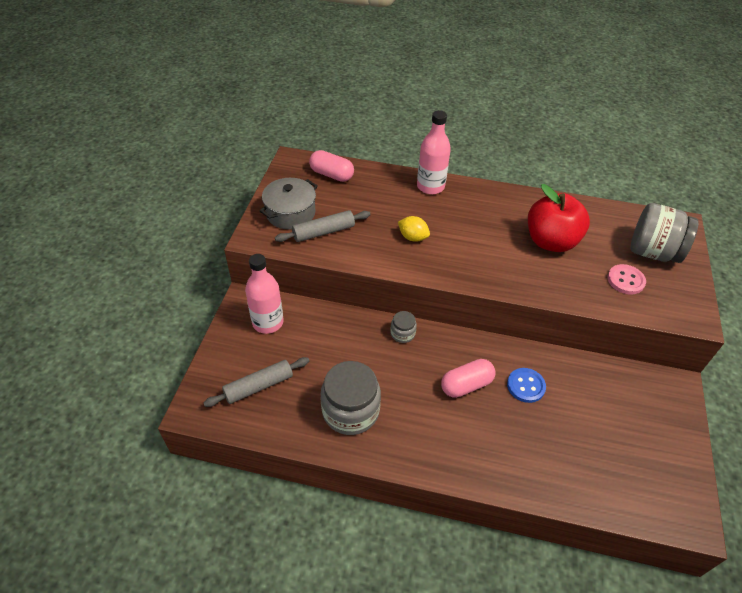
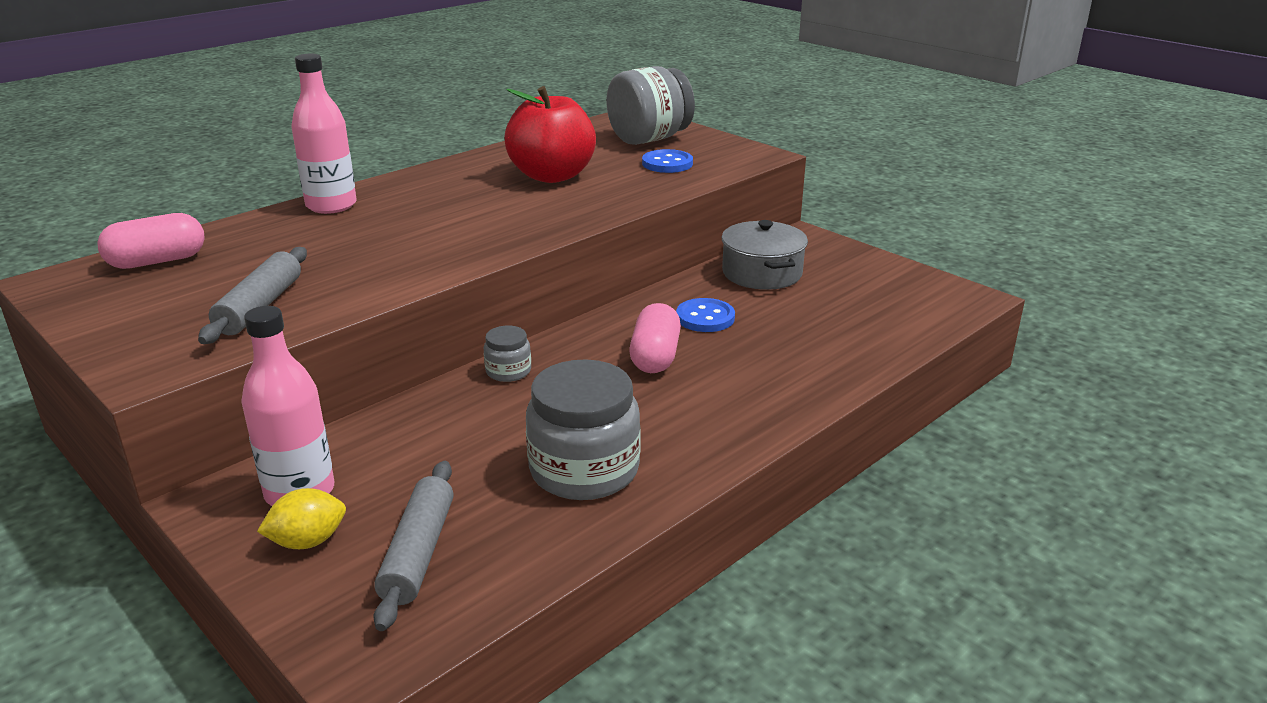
camera: 55 degrees left, 20 degrees down
grey pot [260,178,318,229] -> grey pot moved to [722,220,808,290]
yellow lemon [398,216,430,242] -> yellow lemon moved to [257,488,346,549]
pink button [607,264,646,294] -> blue button [642,149,693,173]

